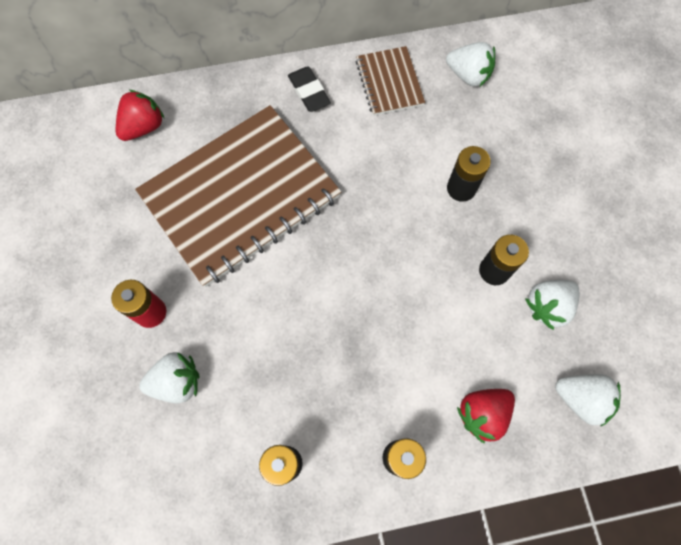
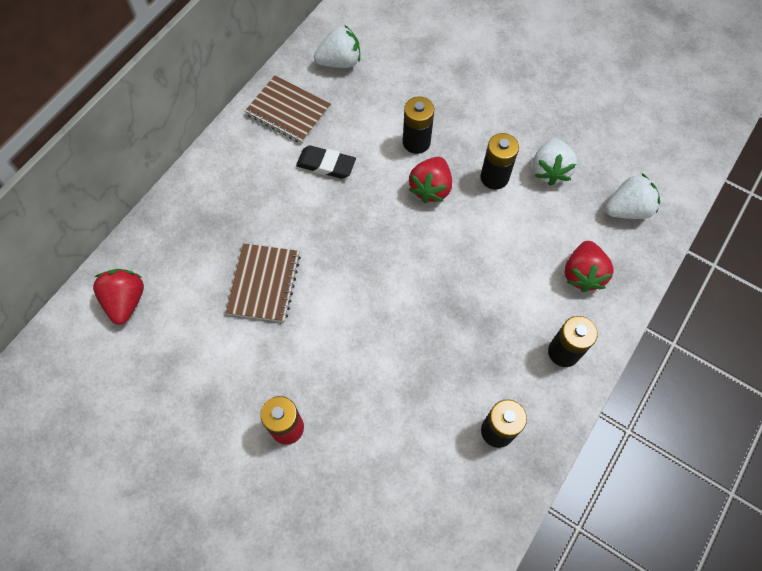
camera: 45 degrees left, 5 degrees down
brown notebook [135,105,341,287] -> brown notebook [226,243,301,322], size x0.46
white strawberry [139,352,199,403] -> none
black eraser [288,66,331,112] -> black eraser moved to [296,145,356,179]
none -> red strawberry [409,157,452,203]

